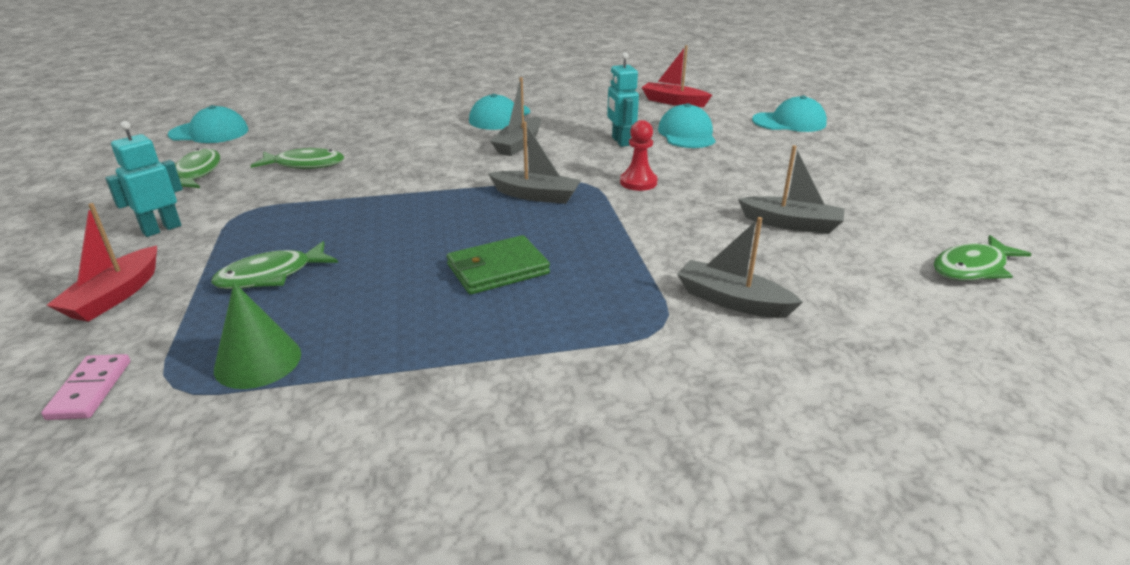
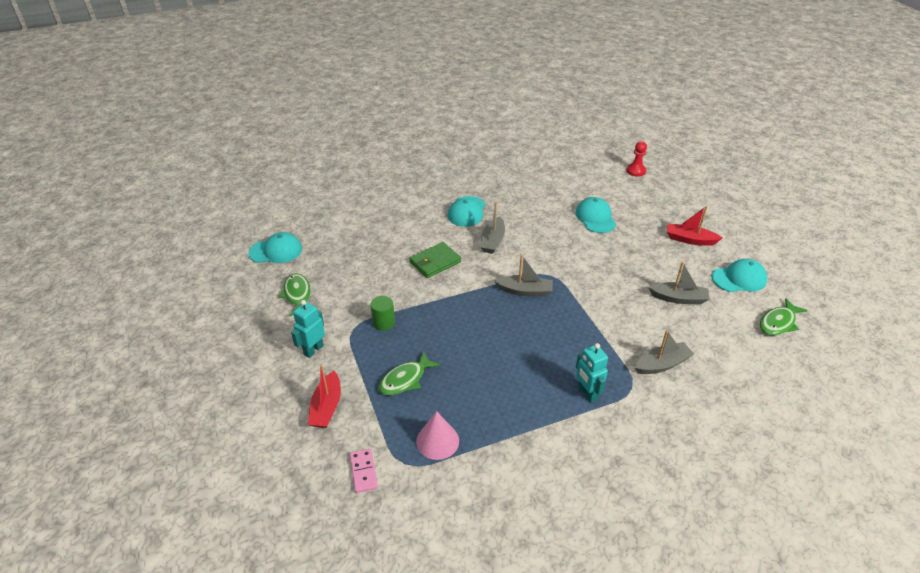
camera: 10 degrees left, 10 degrees up
green cone [214,282,301,389] -> pink cone [416,411,459,460]
green fish [250,148,344,169] -> none
green wallet [447,235,550,295] -> green wallet moved to [409,242,461,278]
turquoise robot [607,52,639,147] -> turquoise robot moved to [576,343,608,403]
red pawn [620,120,658,191] -> red pawn moved to [626,141,647,177]
red boat [641,45,712,107] -> red boat moved to [667,206,722,246]
grey boat [677,217,803,318] -> grey boat turned 135 degrees clockwise [635,330,694,374]
turquoise cap [752,96,827,132] -> turquoise cap moved to [712,259,767,292]
none -> green cylinder [371,296,395,331]

